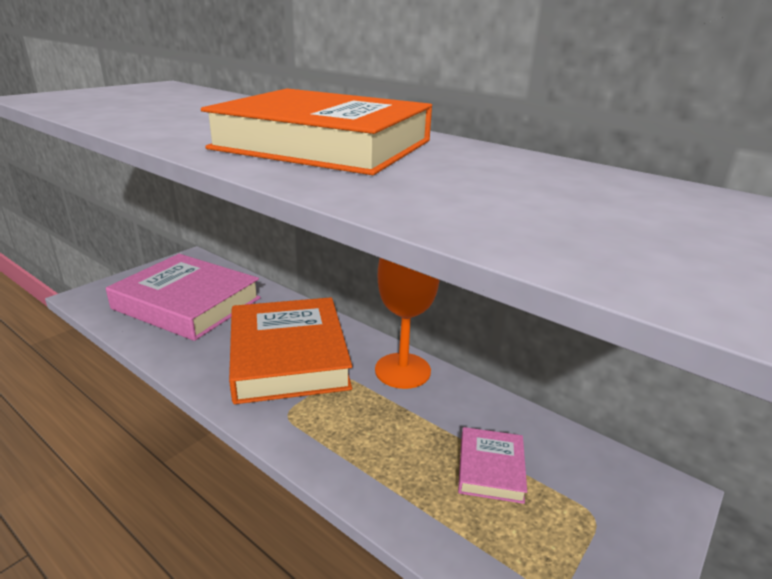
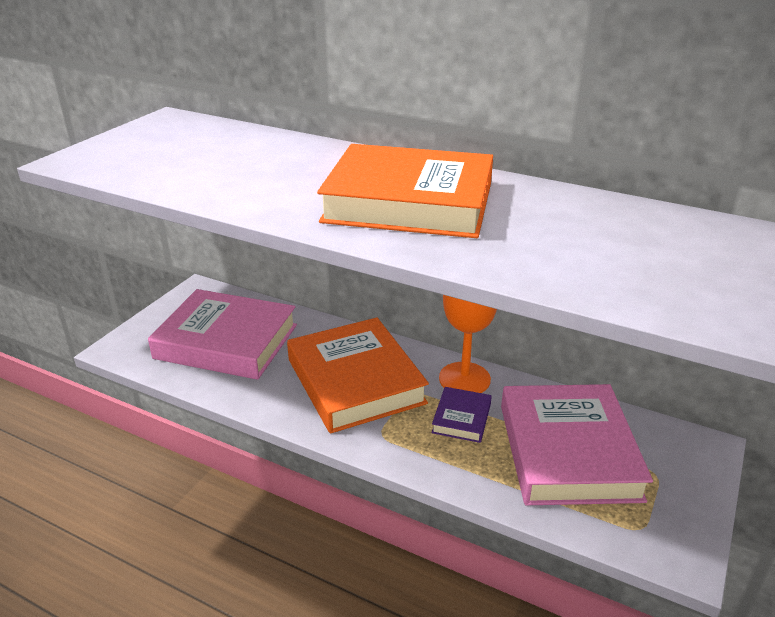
camera: 10 degrees left, 5 degrees up
pink book [458,427,527,504] -> pink book [501,384,653,505], size x2.22
none -> purple book [431,387,492,443]

